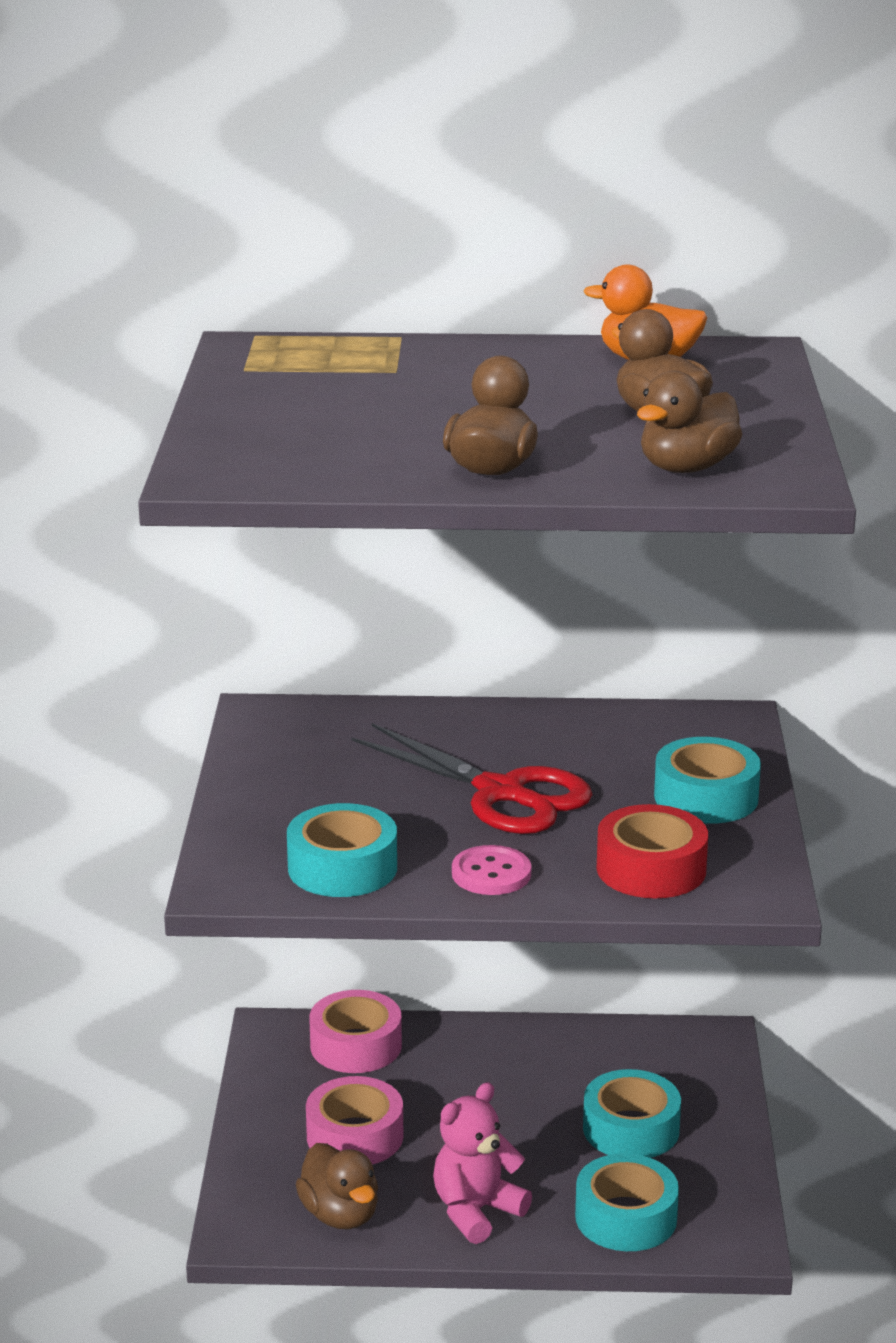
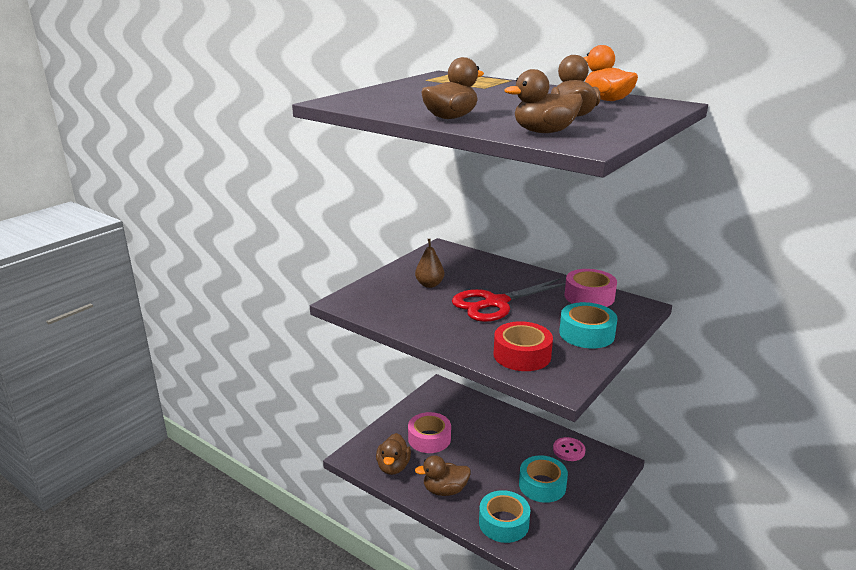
camera: 35 degrees right, 0 degrees up
turquoise tape [287,803,397,897] -> none
pink tape [309,990,402,1073] -> pink tape moved to [565,269,617,307]
red scissors [351,723,593,834] -> red scissors turned 75 degrees clockwise [452,278,566,322]
pink teddy bear [433,1082,532,1244] -> brown duck [415,455,471,496]
pink button [452,845,531,895] -> pink button moved to [553,437,586,461]
none -> brown pear [415,239,444,288]

